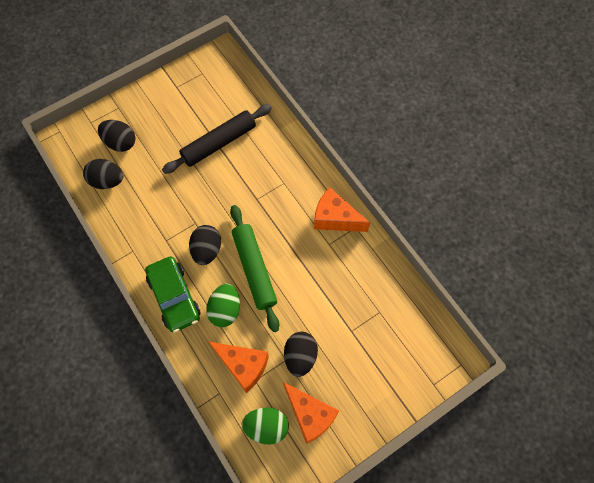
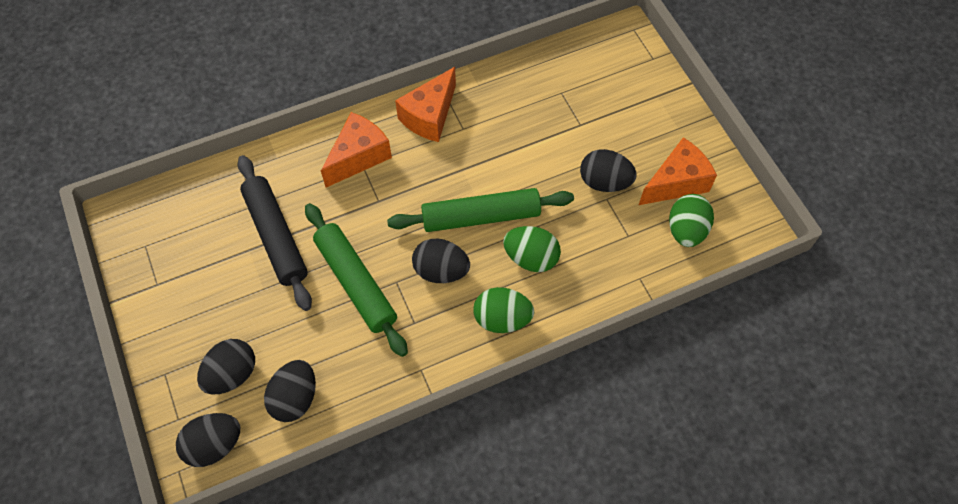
camera: 80 degrees left, 5 degrees down
green car [145,256,201,333] -> green egg [474,287,534,333]
orange cheese [208,341,269,393] -> orange cheese moved to [321,112,392,188]
none -> black egg [176,413,240,467]
none -> green rolling pin [305,203,408,357]

